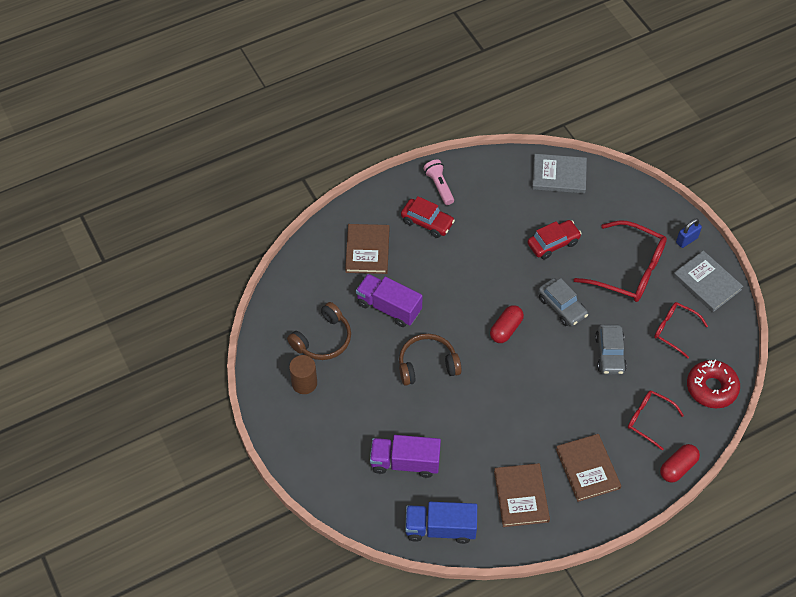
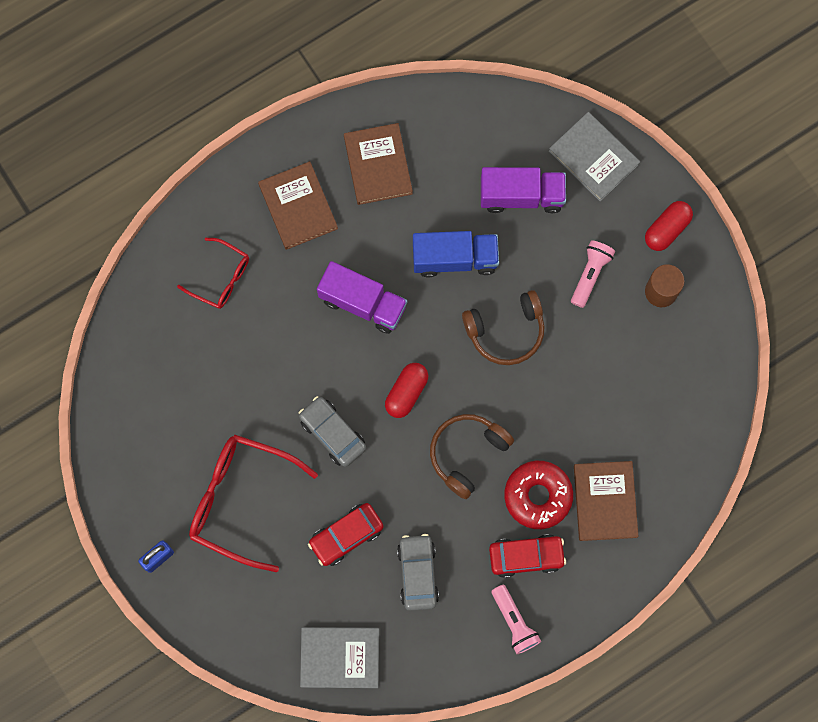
camera: 175 degrees right, 20 degrees up
brown headphones [287,302,351,360] -> brown headphones moved to [430,414,514,499]
purple truck [356,274,423,327] -> purple truck moved to [317,261,407,334]
red car [401,196,455,238] -> red car turned 150 degrees clockwise [489,534,566,578]
blue truck [405,502,477,544] -> blue truck moved to [413,231,499,278]
grey car [595,324,627,375] -> grey car moved to [397,534,439,611]
red glasses [654,302,708,359] -> none
red capsule [660,444,700,483] -> red capsule moved to [645,201,693,251]
grey book [673,251,743,312] -> grey book moved to [549,112,640,201]
red donut [687,360,740,409] -> red donut moved to [504,461,573,529]
none -> pink flashlight [571,240,615,308]

